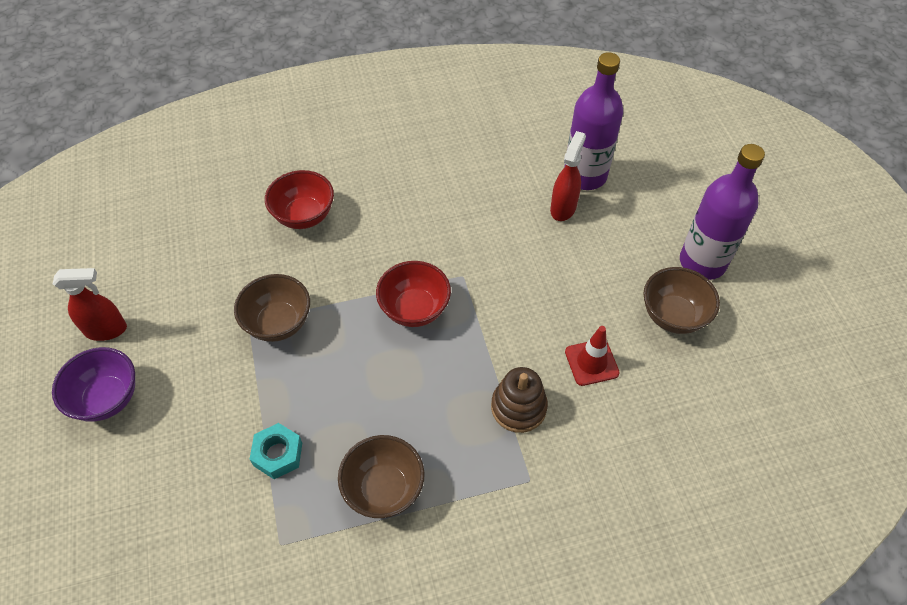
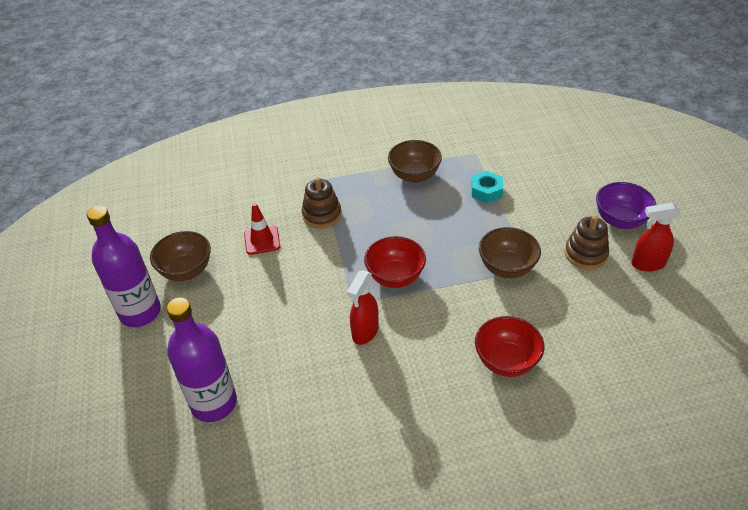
camera: 175 degrees left, 10 degrees down
red spray bottle [550,131,586,221] -> red spray bottle moved to [347,271,379,345]
none -> brown stacking toy [565,216,609,269]

